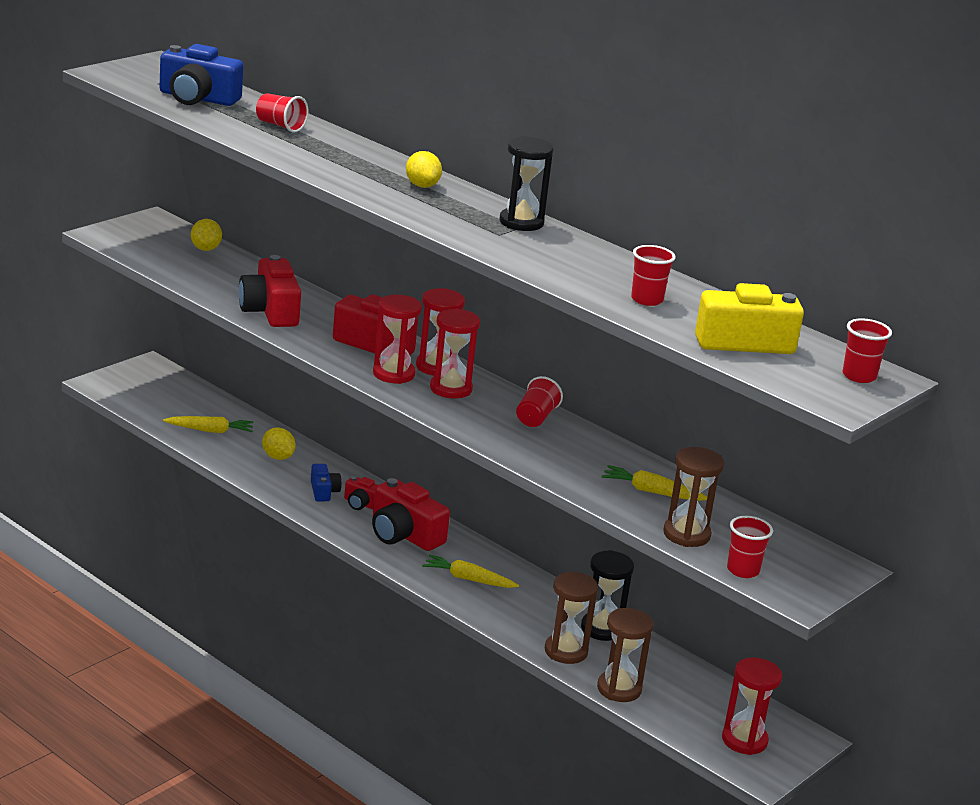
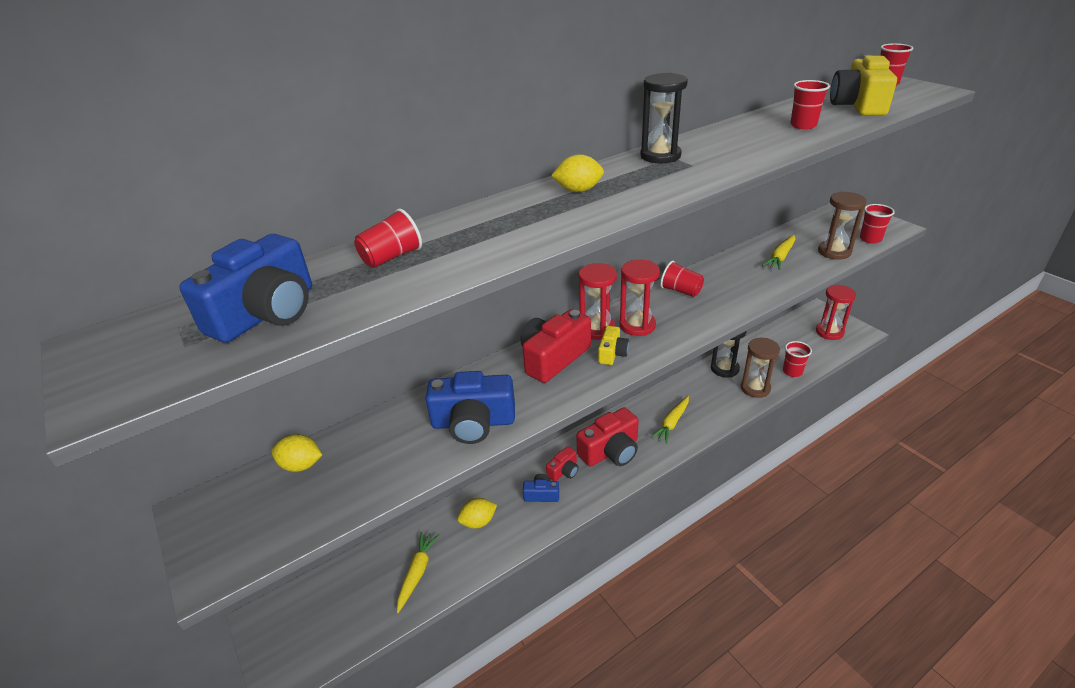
camera: 70 degrees left, 10 degrees up
red camera [239,255,301,327] -> blue camera [425,371,515,444]
red hourglass [373,295,422,384] -> yellow camera [598,326,629,365]
brown hourglass [597,608,653,702] -> red cup [783,341,812,377]

